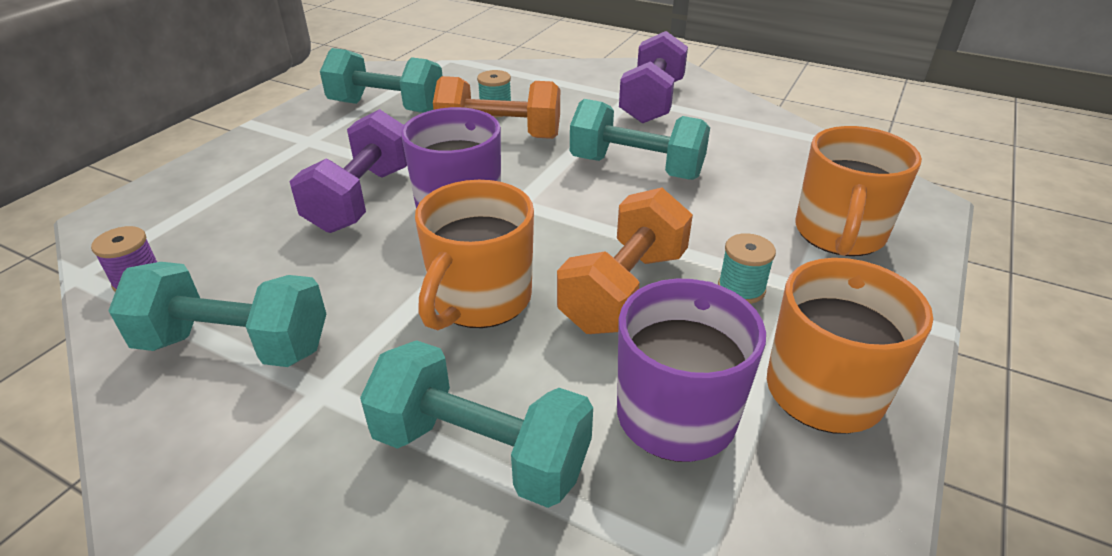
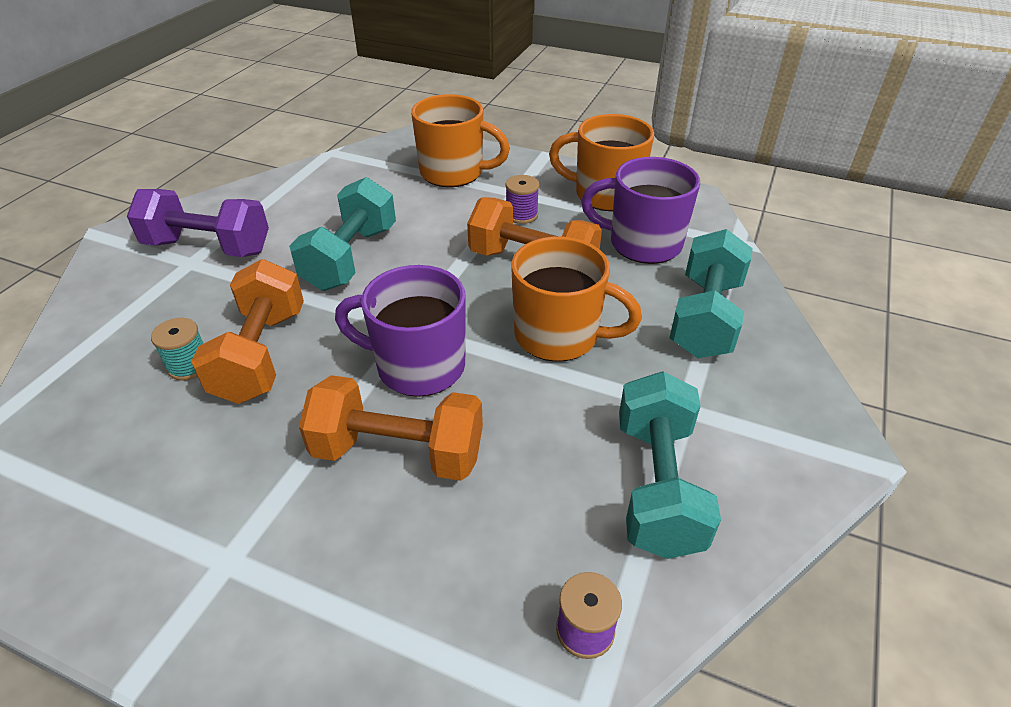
camera: 95 degrees left, 5 degrees up
purple dumbbell [290,109,407,233] -> orange dumbbell [299,375,483,481]
turquoise dumbbell [320,48,442,113] -> none
turquoise spool [718,233,776,304] -> purple spool [506,175,539,224]

